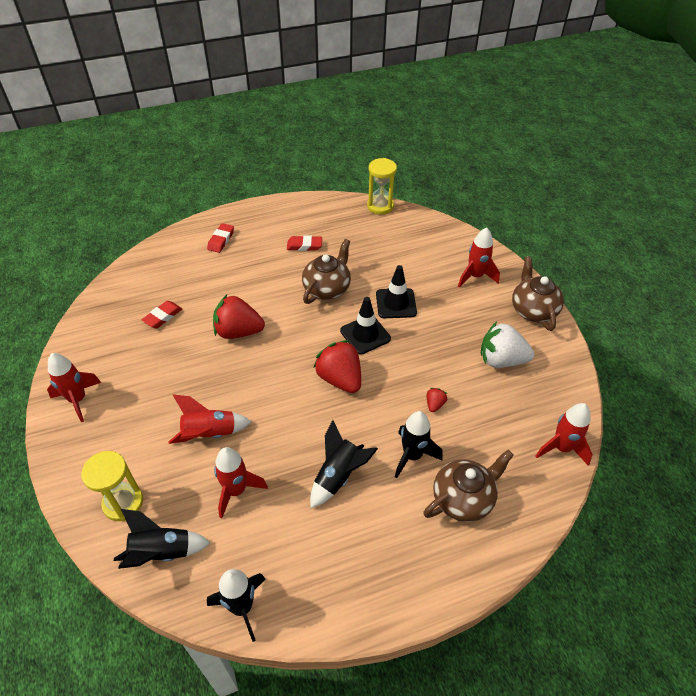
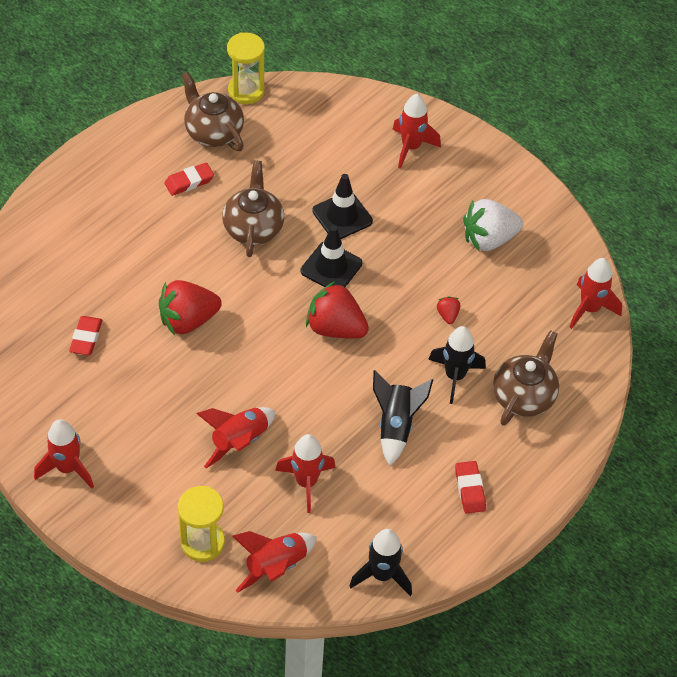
camera: 30 degrees left, 5 degrees up
black rocket [114,509,211,569] -> red rocket [233,531,317,593]
red eraser [207,223,234,253] -> red eraser moved to [455,461,486,514]
brown teapot [512,256,564,331] -> brown teapot moved to [182,72,244,151]

